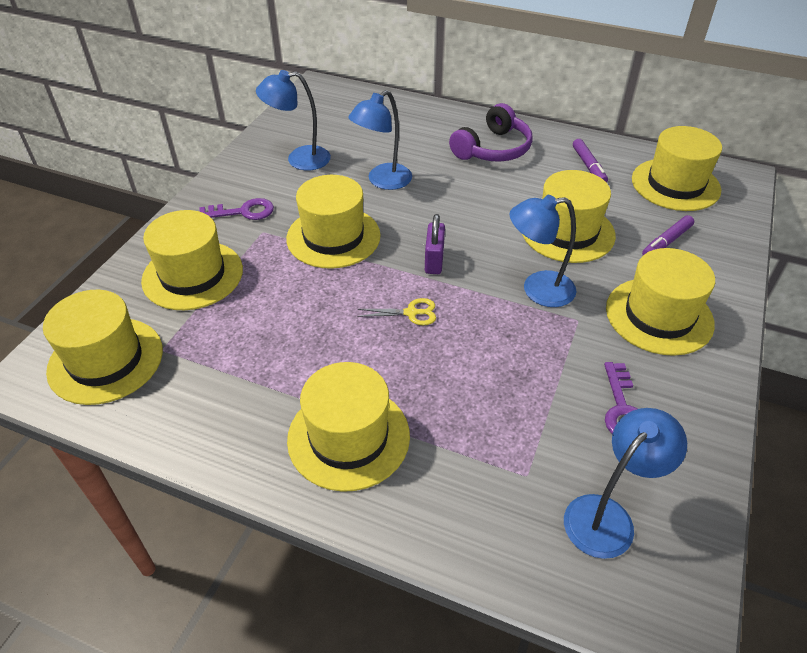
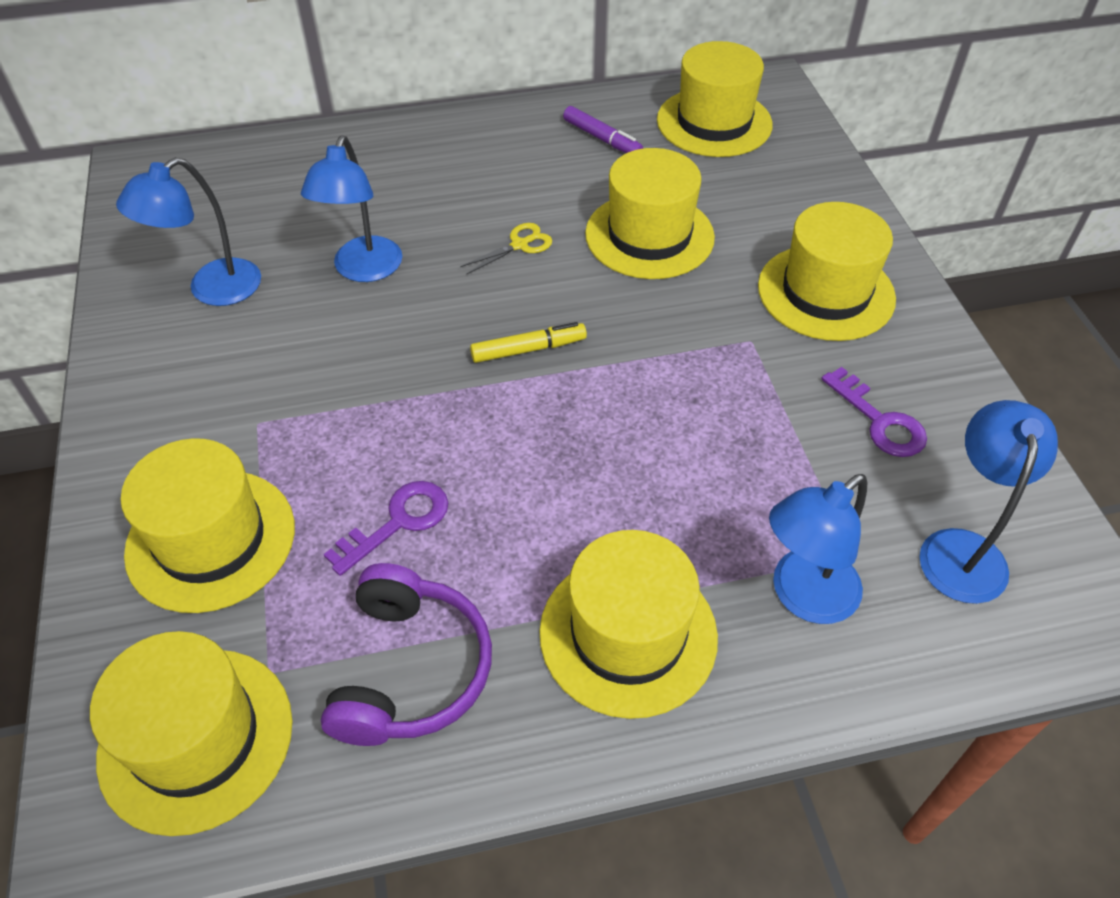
camera: 35 degrees left, 5 degrees up
purple key [199,198,274,220] -> purple key moved to [324,481,448,576]
yellow hat [286,175,381,269] -> none
yellow scissors [357,298,436,325] -> yellow scissors moved to [460,223,552,274]
purple padlock [425,214,445,274] -> yellow marker [470,322,587,363]
purple headphones [449,103,533,162] -> purple headphones moved to [321,563,492,746]
blue lamp [510,195,576,307] -> blue lamp moved to [769,474,868,624]
purple marker [642,215,694,255] -> none

